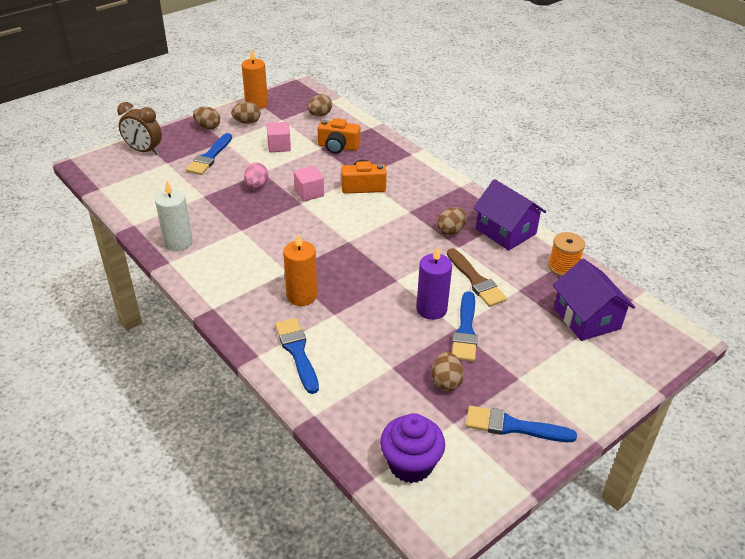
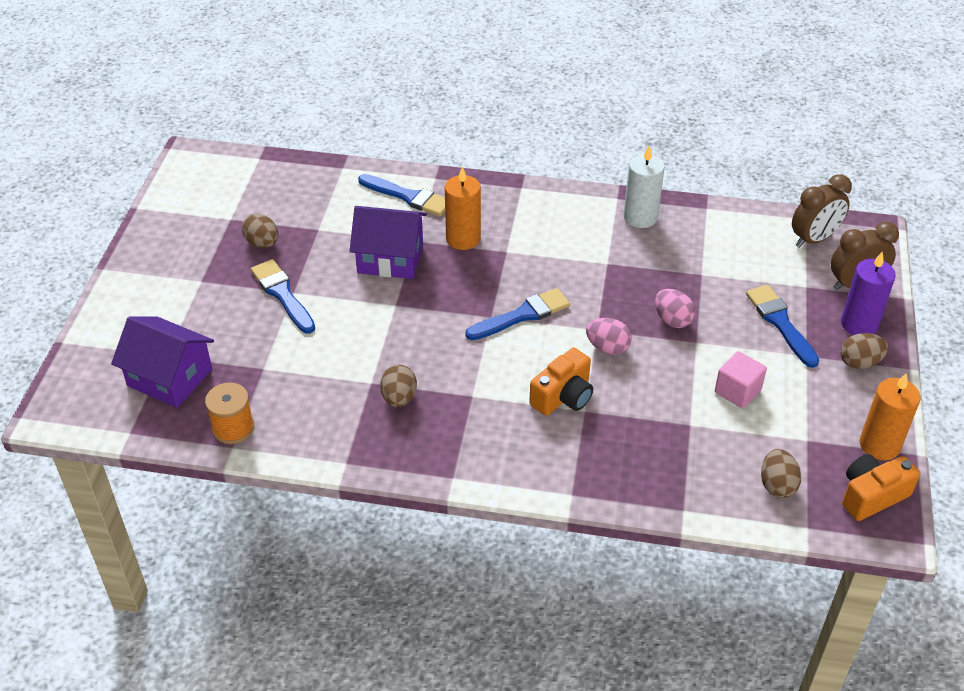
camera: 140 degrees right, 5 degrees up
brown egg [231,102,260,124] -> none
pink cube [294,166,324,201] -> pink egg [586,318,632,355]
orange camera [318,118,360,154] -> orange camera moved to [842,454,920,521]
purple cupcake [380,413,445,483] -> none
purple candle [416,246,452,320] -> purple candle moved to [841,252,896,335]
brown brush [447,248,507,307] -> none
blue brush [466,406,577,442] -> blue brush moved to [465,288,570,340]
purple house [473,179,546,250] -> purple house moved to [350,206,427,279]
none -> brown clock [792,174,852,248]

